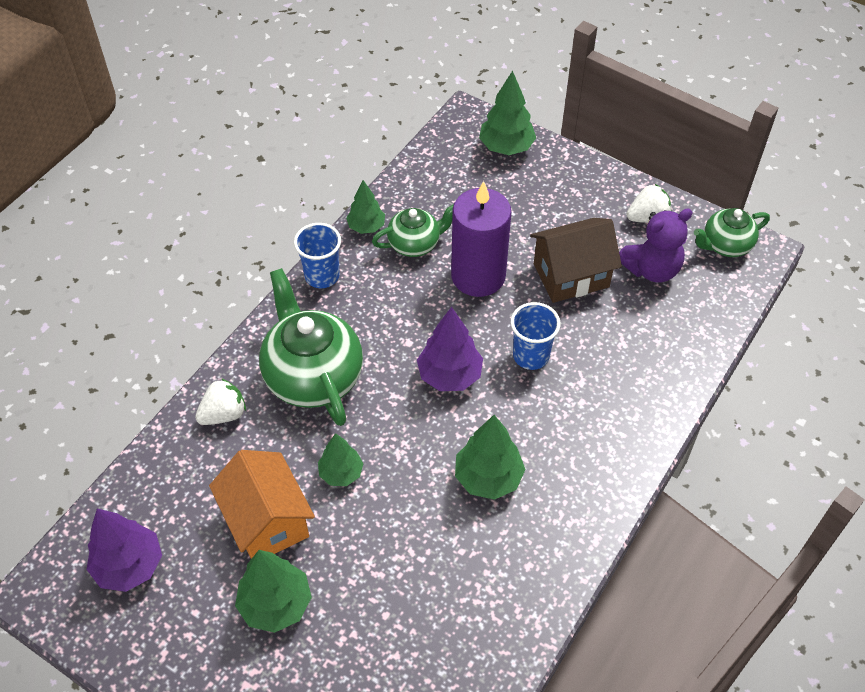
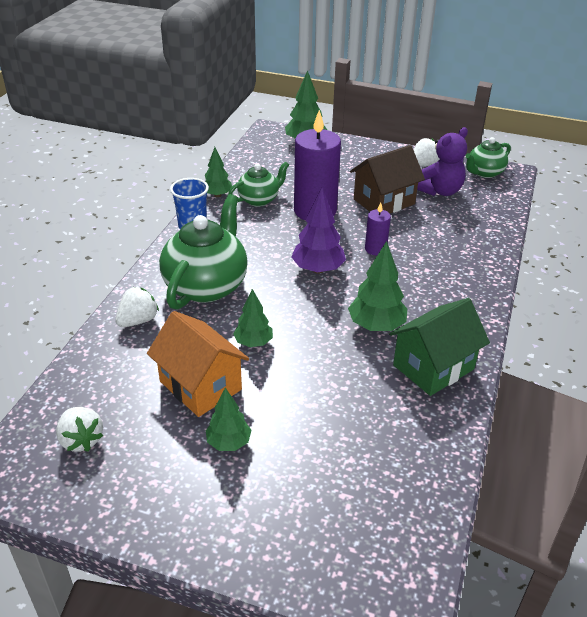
camera: 15 degrees left, 15 degrees down
purple tree [86,509,162,592] -> white strawberry [56,407,104,452]
green tree [235,550,312,633] -> green tree [206,387,252,451], size x0.65
green teapot [259,268,363,426] -> green teapot turned 60 degrees clockwise [159,194,248,310]
blue cup [511,302,561,370] -> purple candle [365,202,391,255]
none -> green house [389,298,490,396]

